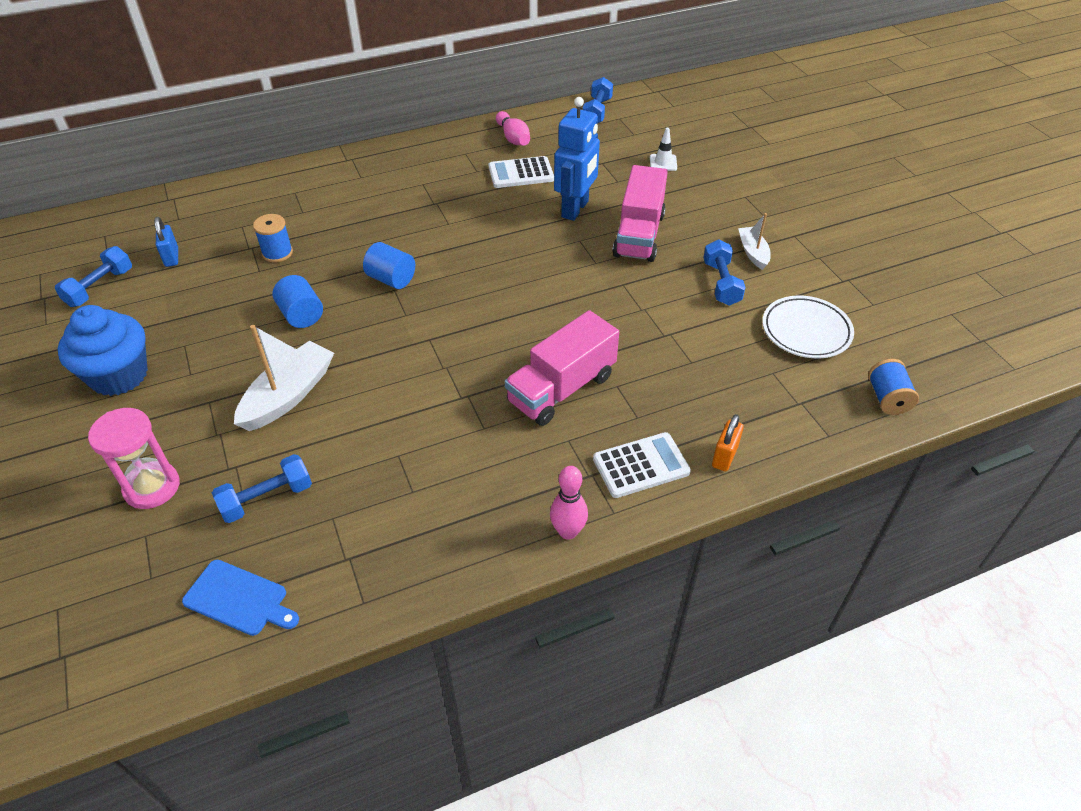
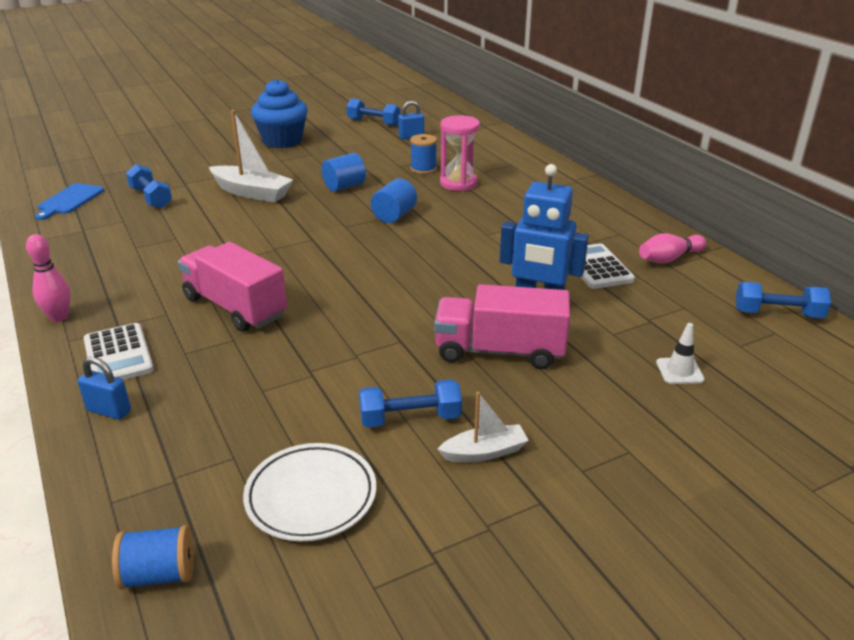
camera: 85 degrees right, 15 degrees down
pink hourglass [88,408,180,509] -> pink hourglass moved to [440,115,480,191]
orange padlock [712,414,744,472] -> blue padlock [78,357,131,420]

